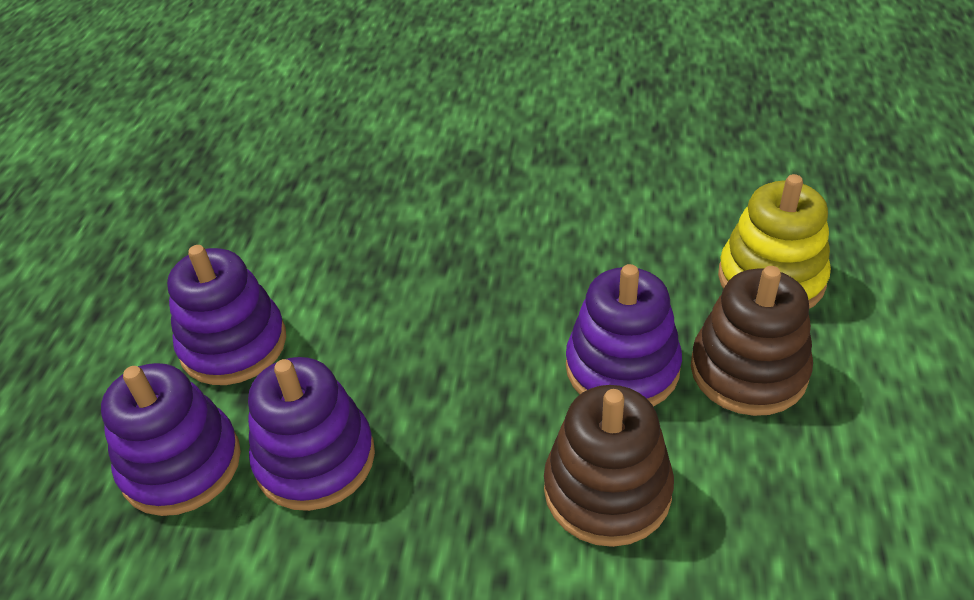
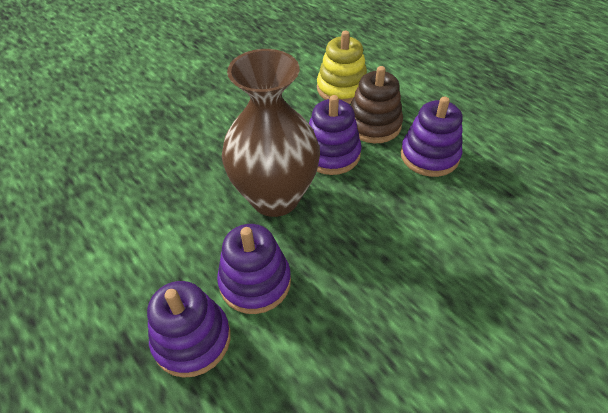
camera: 50 degrees left, 5 degrees up
purple stacking toy [167,245,286,385] -> purple stacking toy moved to [401,96,463,177]
brown stacking toy [544,385,674,547] -> none
none -> brown vase [222,49,320,217]

